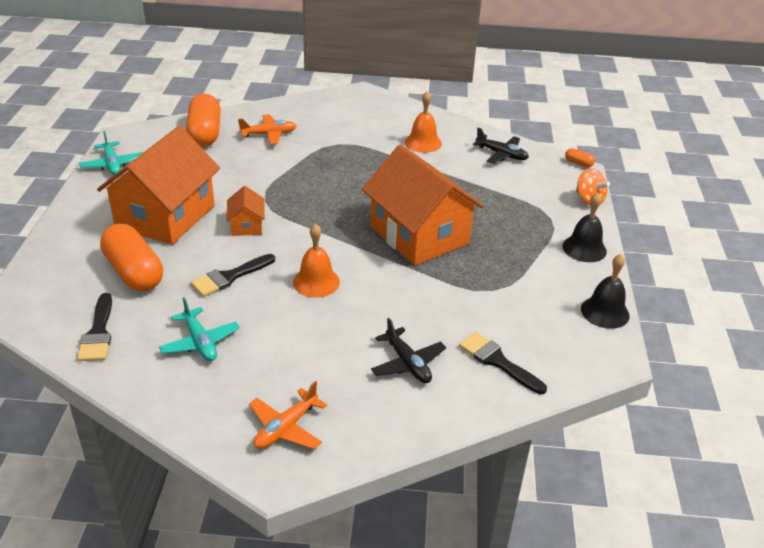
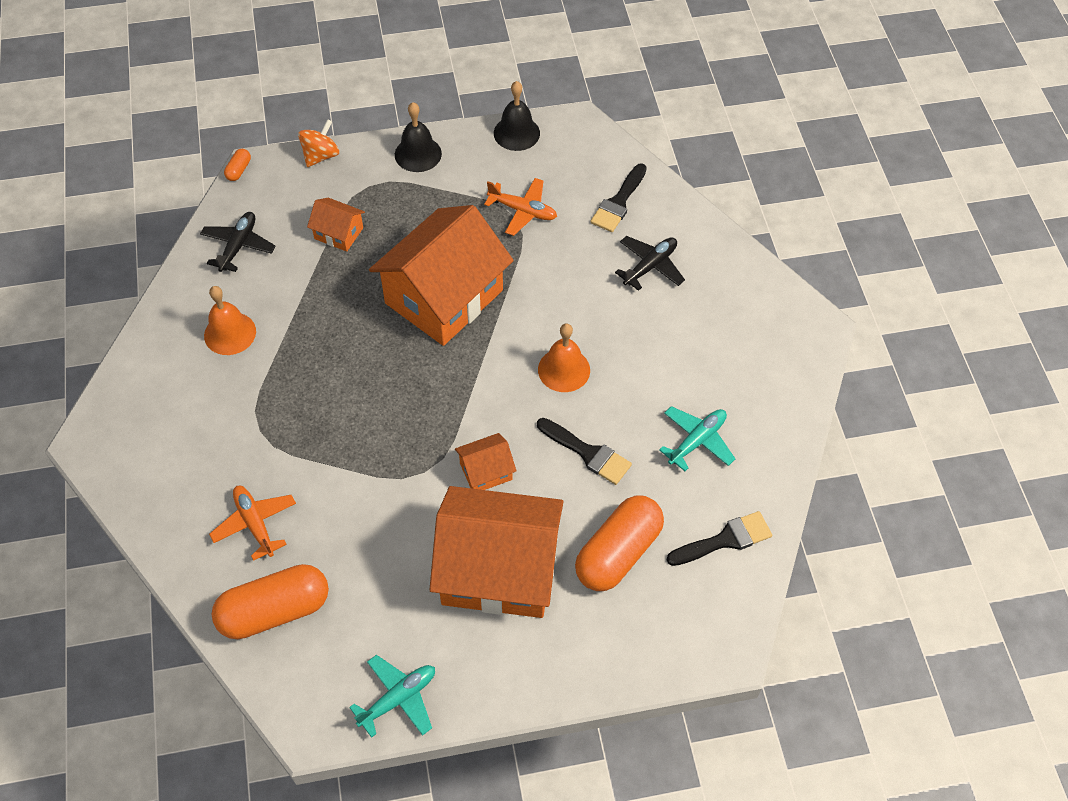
camera: 105 degrees left, 20 degrees up
orange plane [249,381,327,449] -> orange plane moved to [484,178,557,236]
none -> orange house [307,198,365,252]

